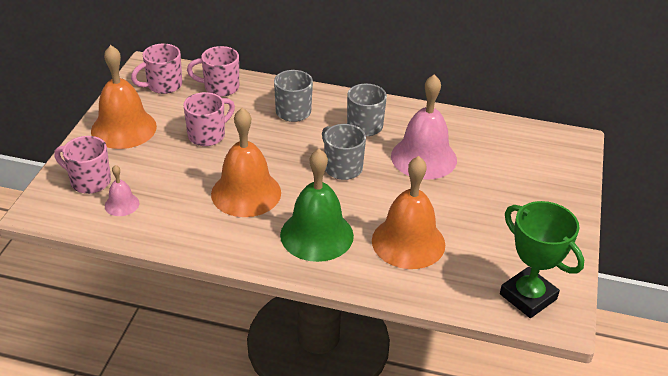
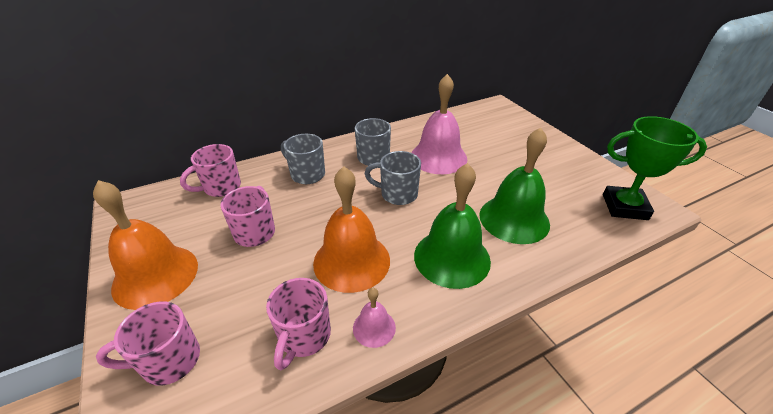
camera: 40 degrees left, 0 degrees up
pink bell [105,165,140,216] -> pink bell moved to [353,288,396,348]
pink mug [131,44,182,94] -> pink mug moved to [266,278,331,370]
orange bell [372,156,445,269] -> green bell [480,128,550,244]

